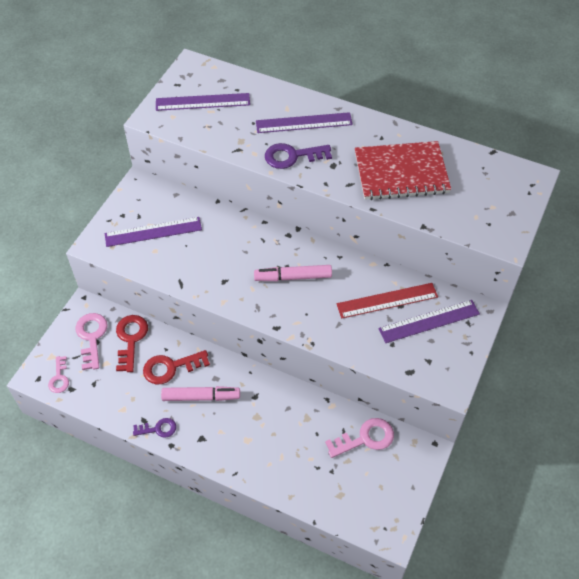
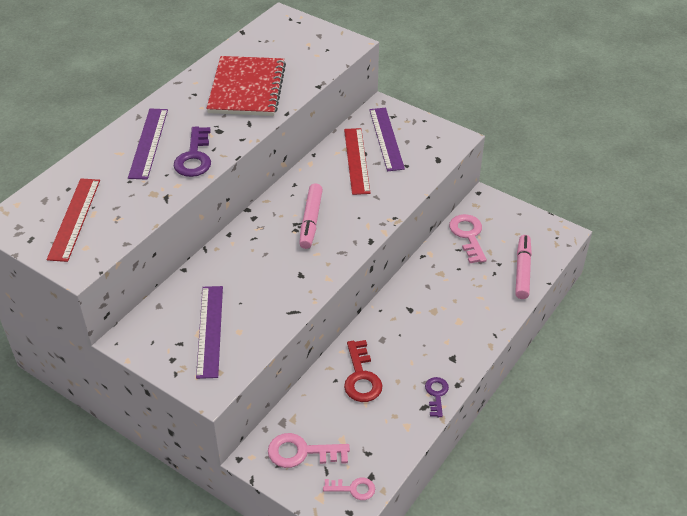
camera: 80 degrees left, 10 degrees down
red key [116,315,148,372] -> none
purple ruler [156,93,250,111] -> red ruler [47,178,100,262]
pink marker [161,386,240,401] -> pink marker moved to [515,235,532,299]

